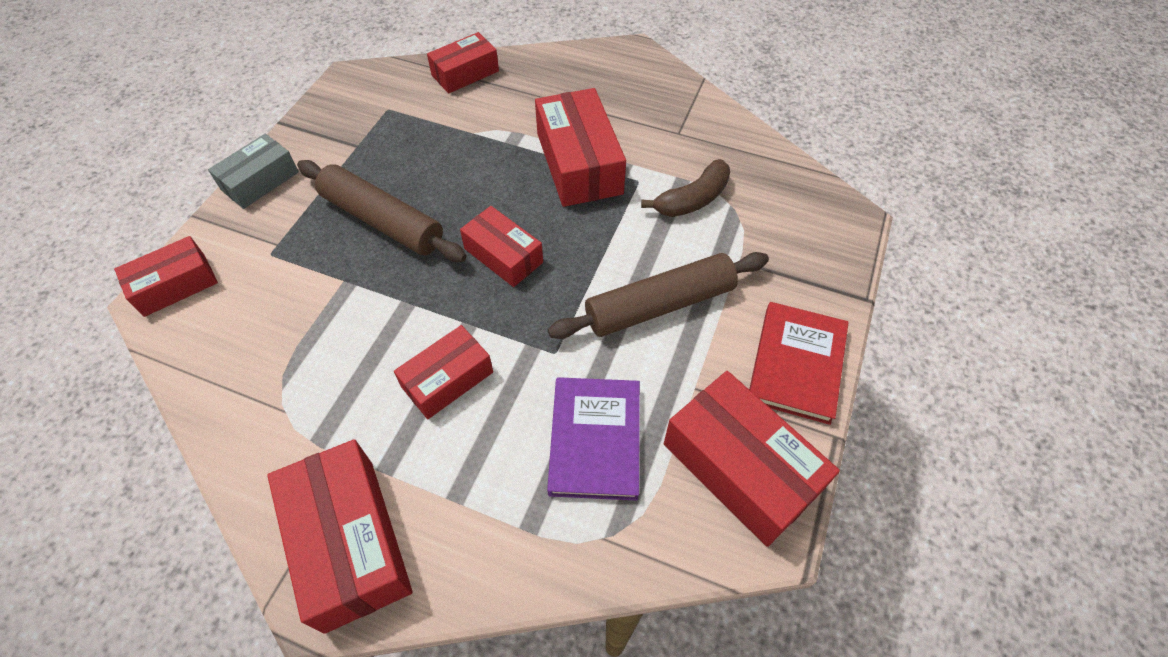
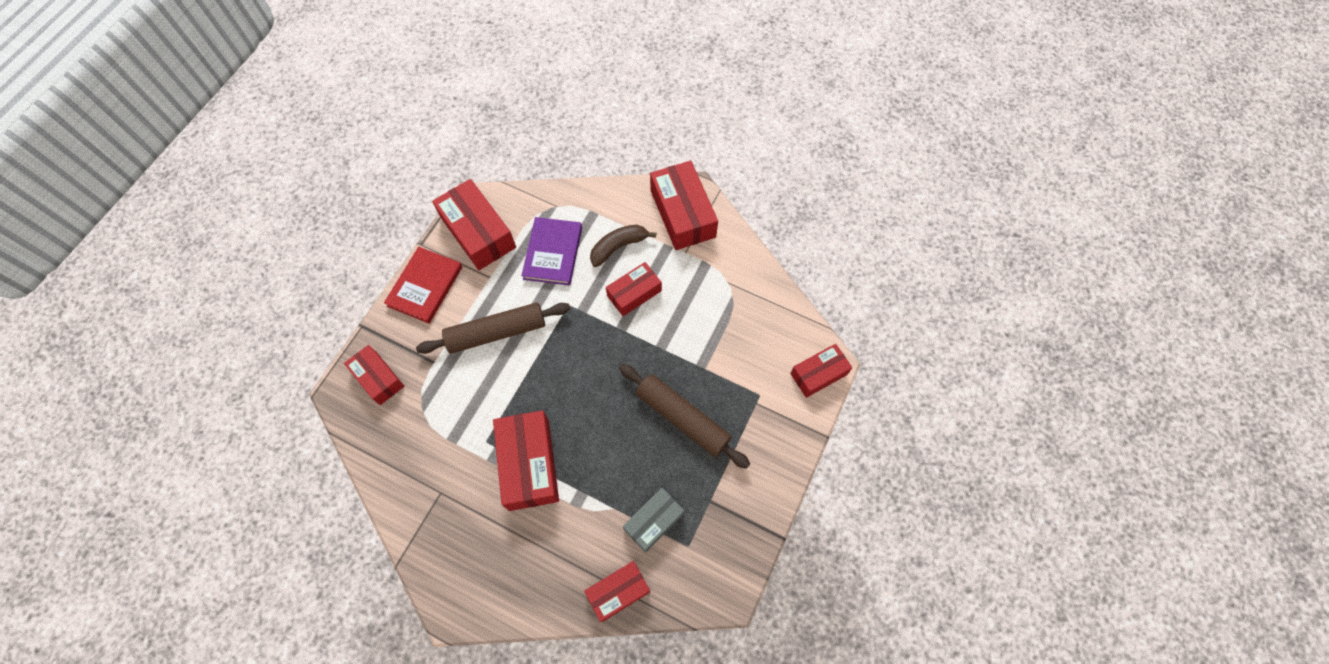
camera: 175 degrees left, 10 degrees up
grey box [208,134,299,209] -> grey box moved to [623,488,684,553]
red box [460,206,543,287] -> red box moved to [344,345,404,405]
brown banana [641,159,730,217] -> brown banana moved to [590,225,656,267]

